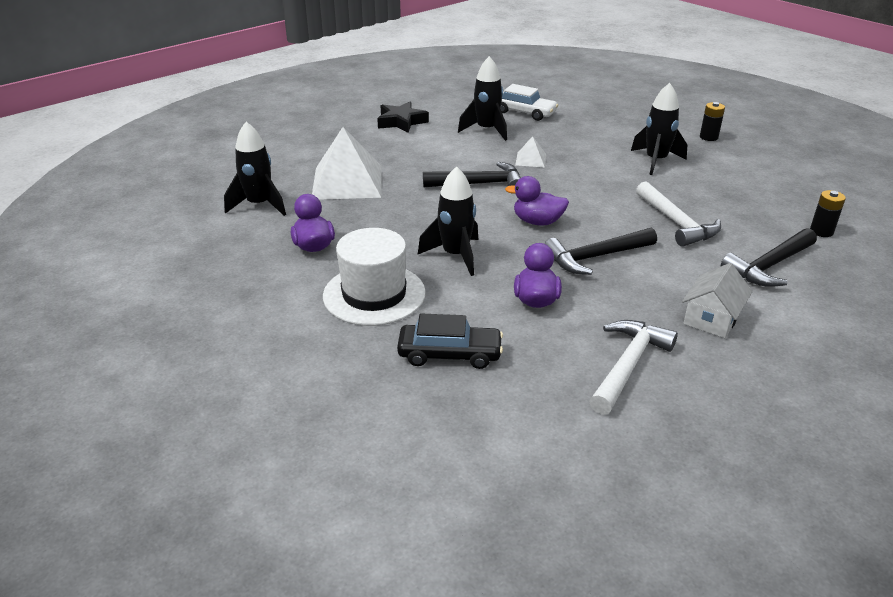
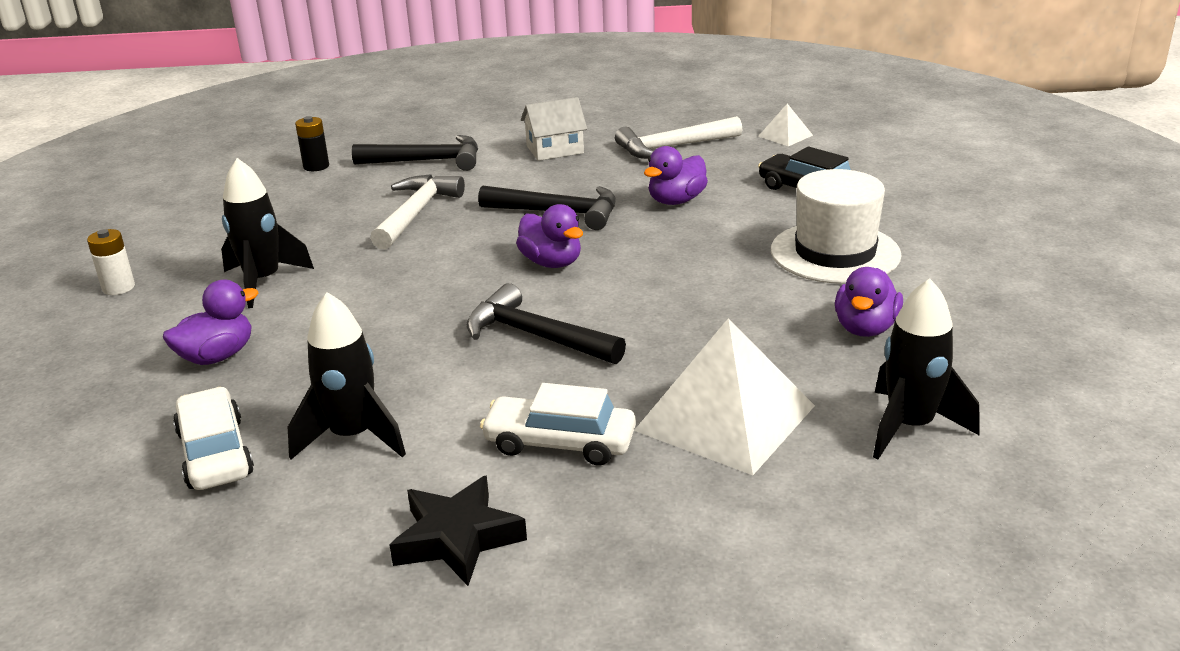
camera: 140 degrees left, 5 degrees down
black rocket [418,166,478,276] -> none
white pyramid [515,136,546,167] -> white pyramid moved to [758,104,813,146]
black battery [700,102,725,141] -> white battery [87,229,135,295]
none -> purple duck [163,280,258,365]
none -> white car [480,383,636,466]

